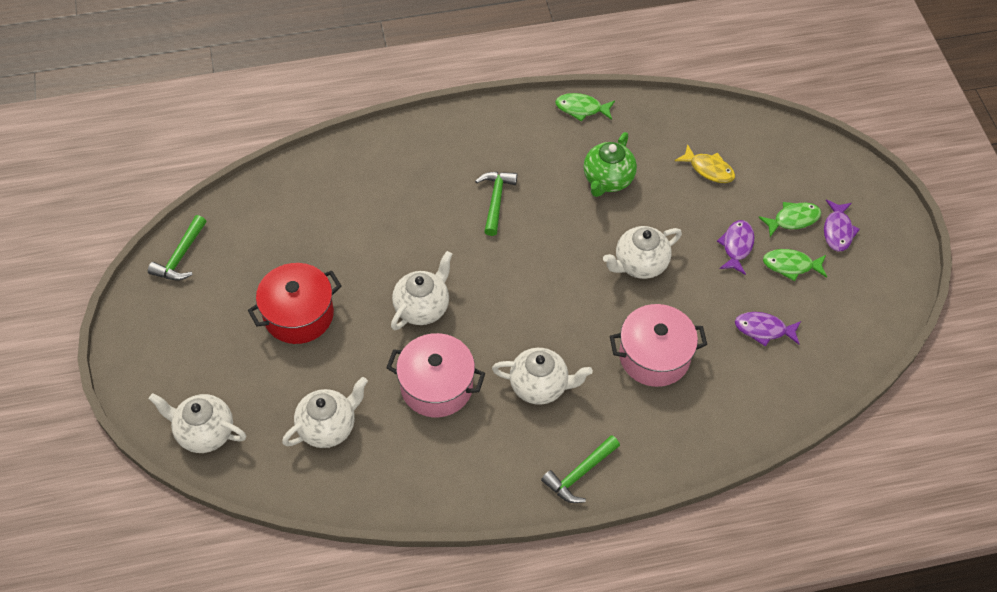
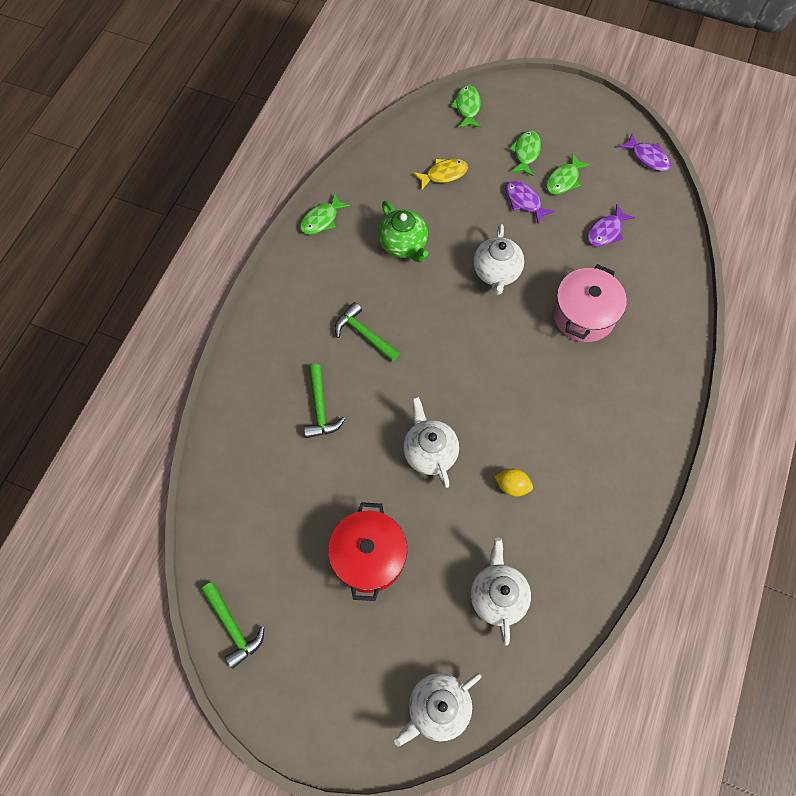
camera: 55 degrees left, 10 degrees up
pink pot [386,333,485,417] -> yellow lemon [495,469,533,497]
white teapot [492,348,593,405] -> none
green hammer [541,435,620,503] -> green hammer moved to [304,364,345,438]
purple fish [824,200,860,252] -> purple fish moved to [619,133,671,171]
none -> green fish [451,85,481,128]

